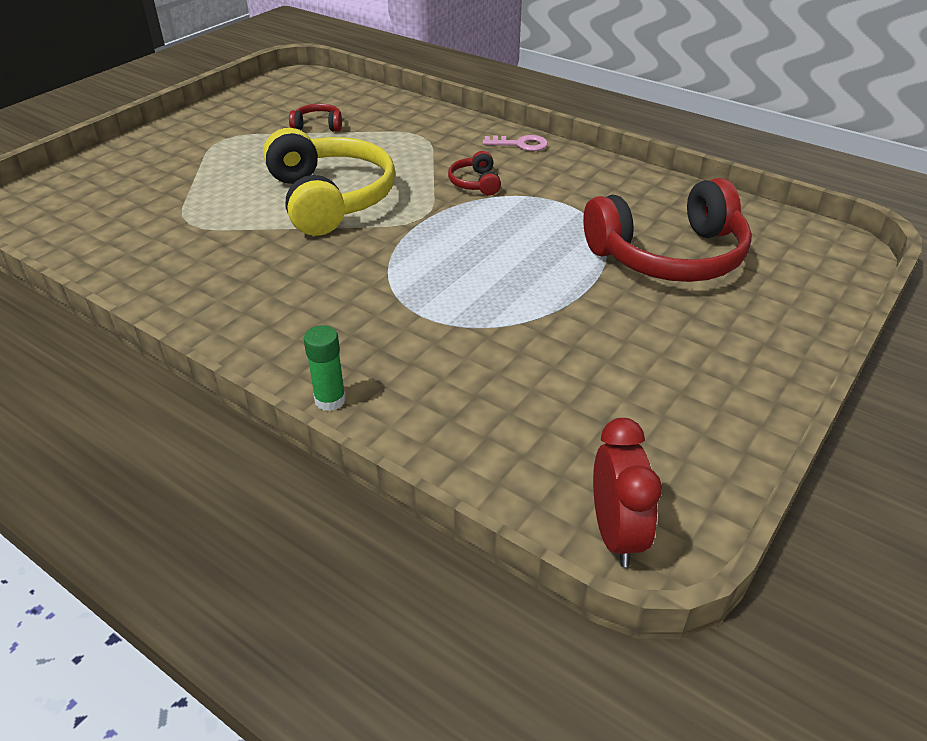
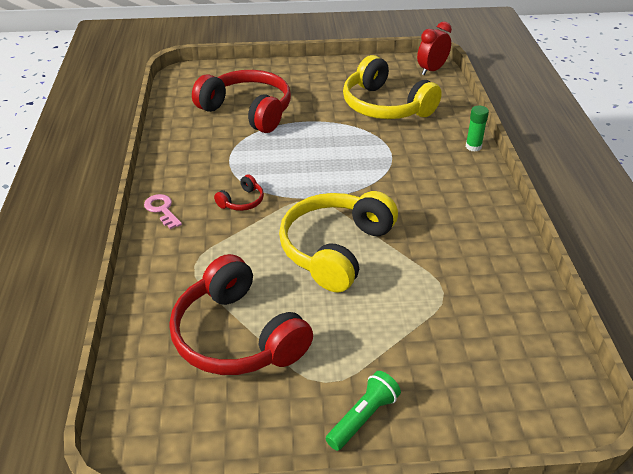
camera: 130 degrees left, 0 degrees up
red headphones [289,104,342,132] -> red headphones [169,254,313,375], size x2.35
none -> green flashlight [326,371,401,451]
none -> yellow headphones [343,55,442,119]

